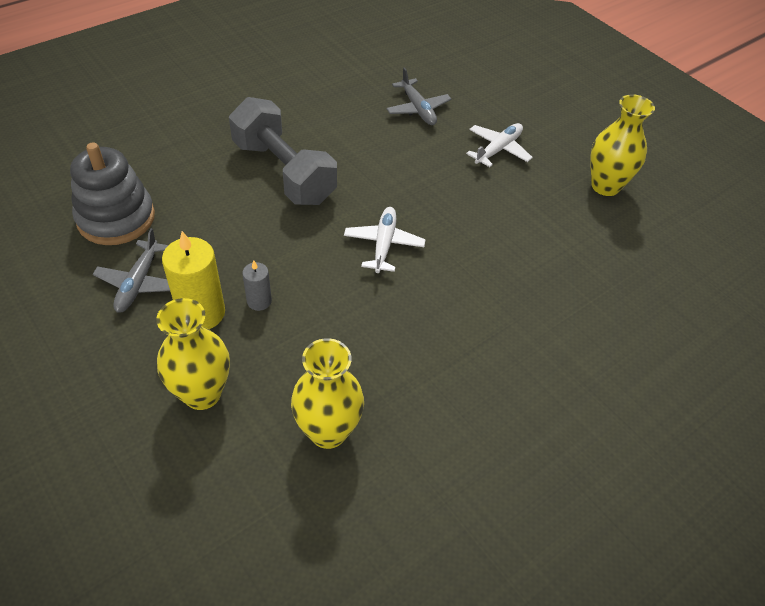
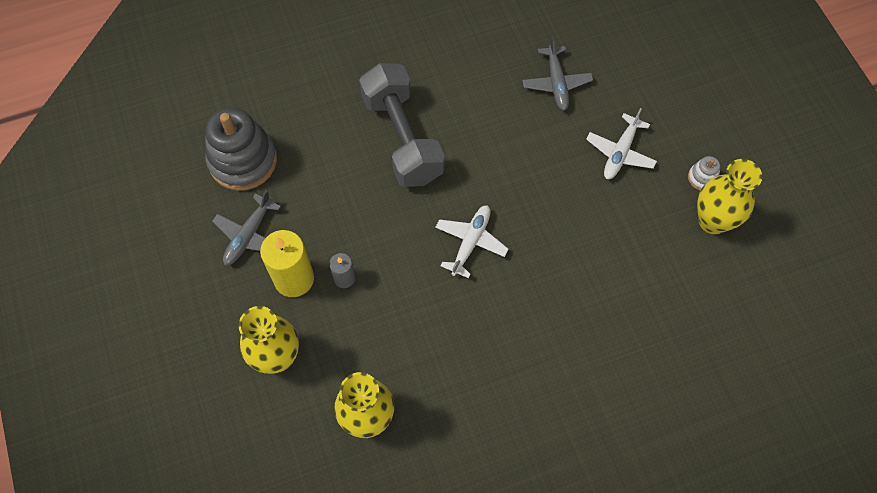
camera: 20 degrees right, 15 degrees up
white plane [466,123,533,167] -> white plane turned 150 degrees clockwise [586,108,657,179]
none -> white stacking toy [688,156,720,191]

